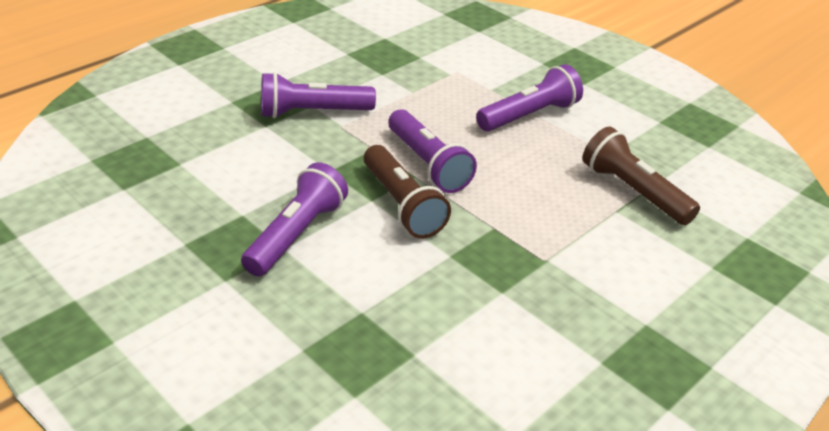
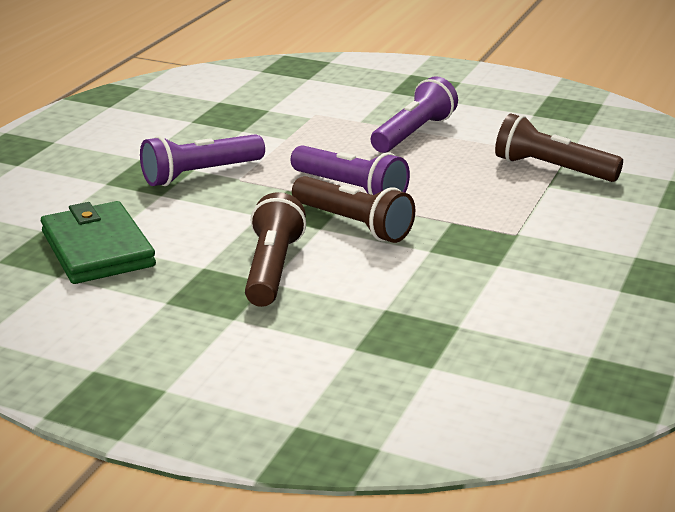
camera: 20 degrees left, 10 degrees down
purple flashlight [241,162,348,277] -> brown flashlight [245,192,306,307]
none -> green wallet [41,201,156,284]

